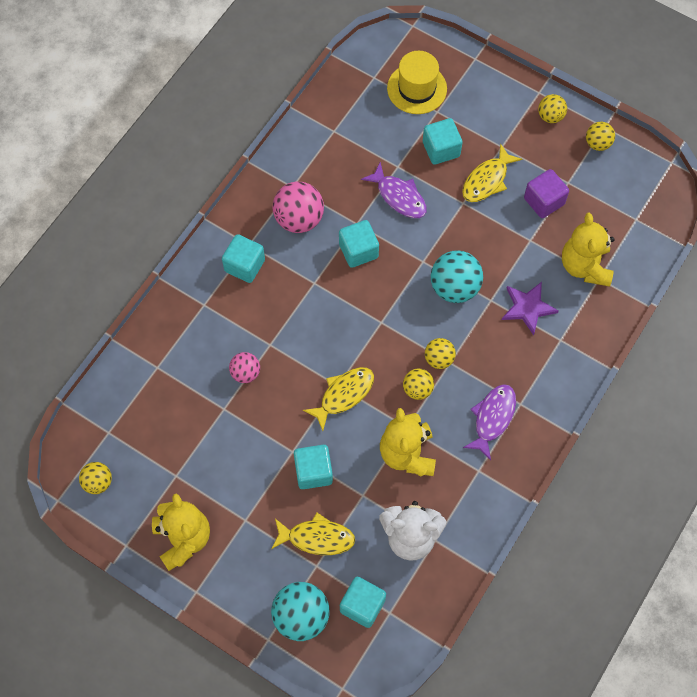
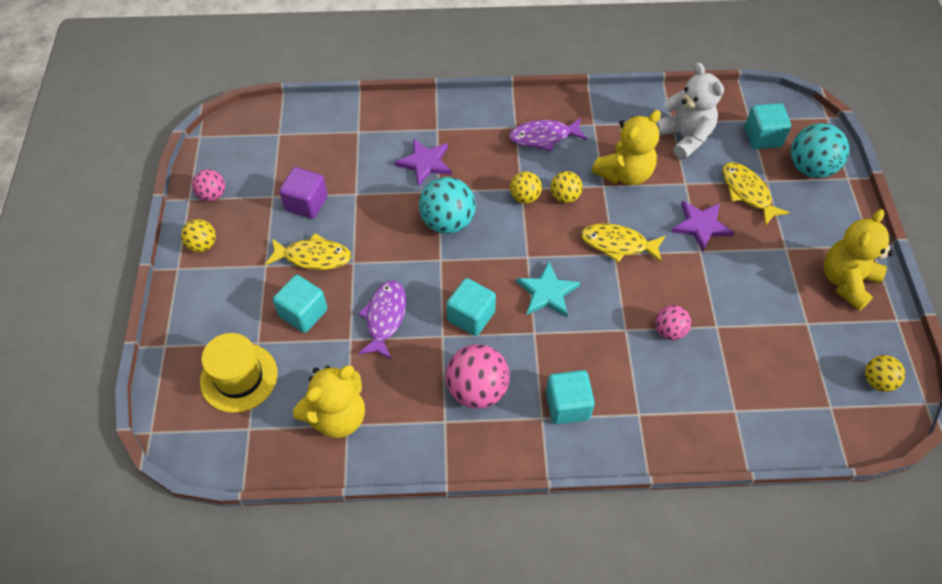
camera: 125 degrees left, 10 degrees down
turquoise cube [294,445,333,489] -> purple star [671,201,734,252]
yellow teddy bear [562,213,615,287] -> yellow teddy bear moved to [293,366,365,438]
yellow ball [586,122,615,151] -> pink ball [192,169,225,201]
none -> turquoise star [516,262,580,317]

